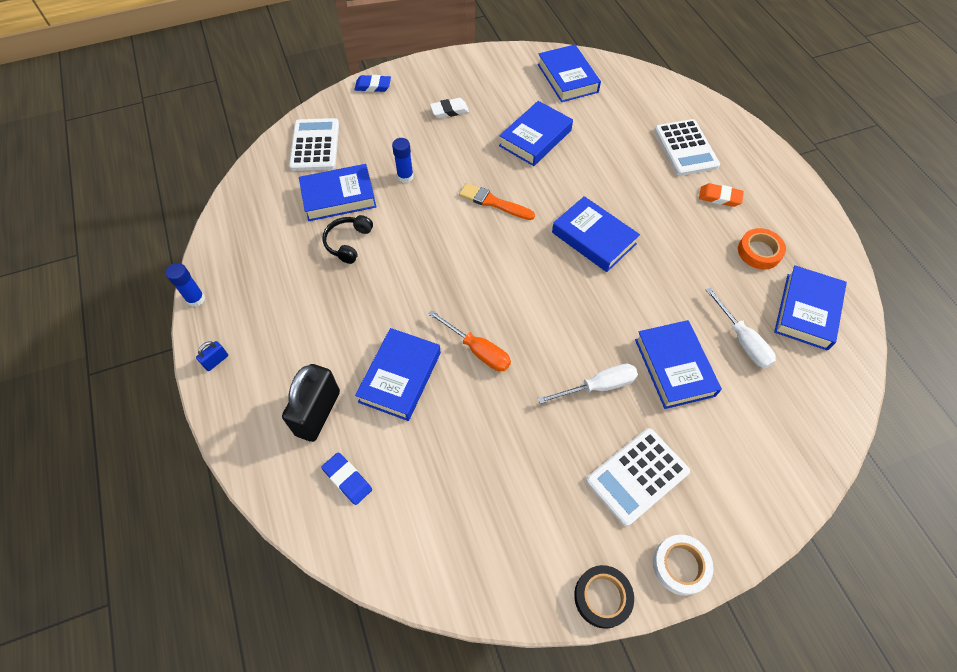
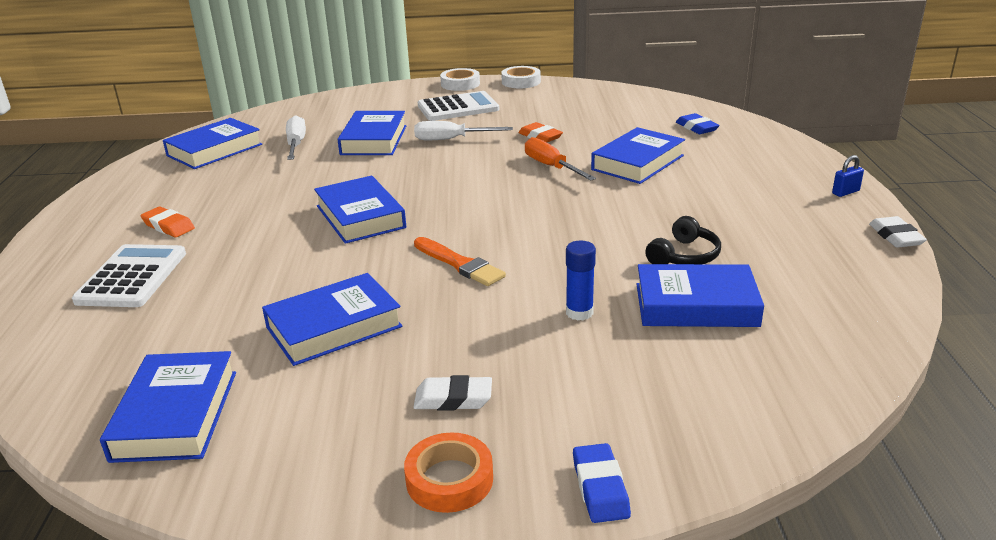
camera: 160 degrees left, 30 degrees down
blue glue stick [166,263,205,307] -> white eraser [869,216,927,248]
black padlock [282,364,340,442] -> none
white calculator [289,118,339,171] -> none
blue eraser [354,75,391,92] -> blue eraser turned 60 degrees clockwise [573,443,631,523]
black tape [574,565,634,629] -> white tape [501,66,541,88]
orange tape [738,228,786,270] -> orange tape moved to [404,433,493,513]
none -> orange eraser [518,122,563,142]

